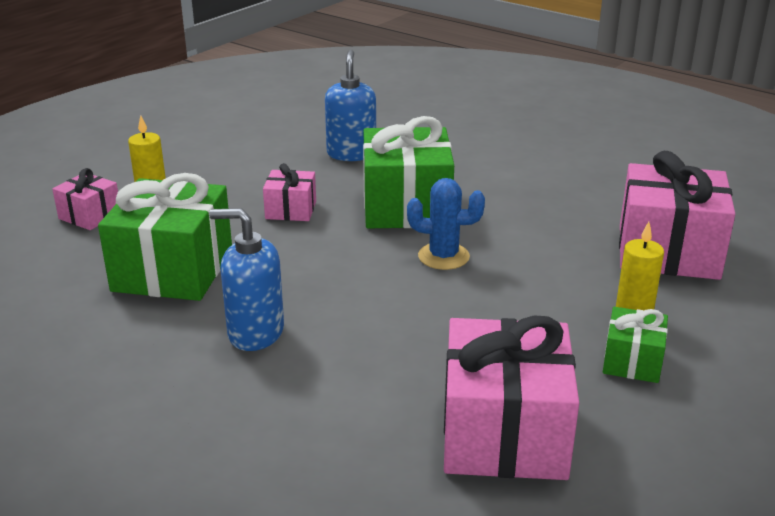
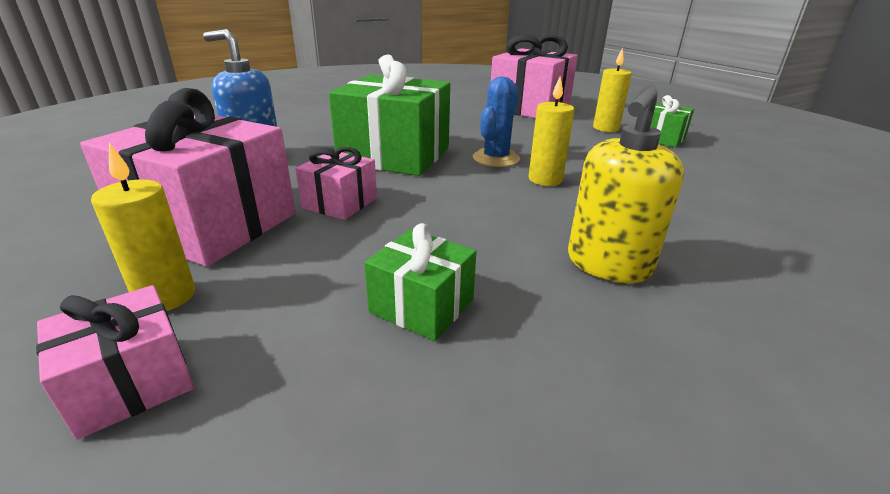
camera: 70 degrees left, 0 degrees up
green gift [98,173,232,301] -> green gift [364,223,476,341], size x0.50
blue soap dispenser [209,208,284,351] -> yellow soap dispenser [568,85,684,283]
pink gift [444,315,579,480] -> pink gift moved to [80,88,296,267]
none -> yellow candle [528,76,575,186]

